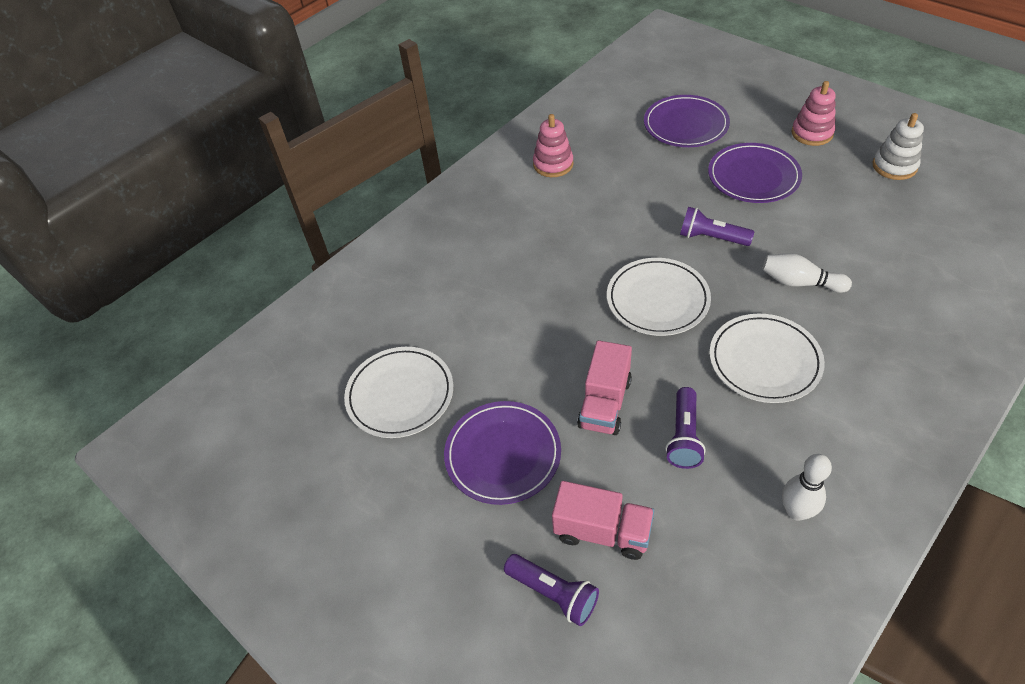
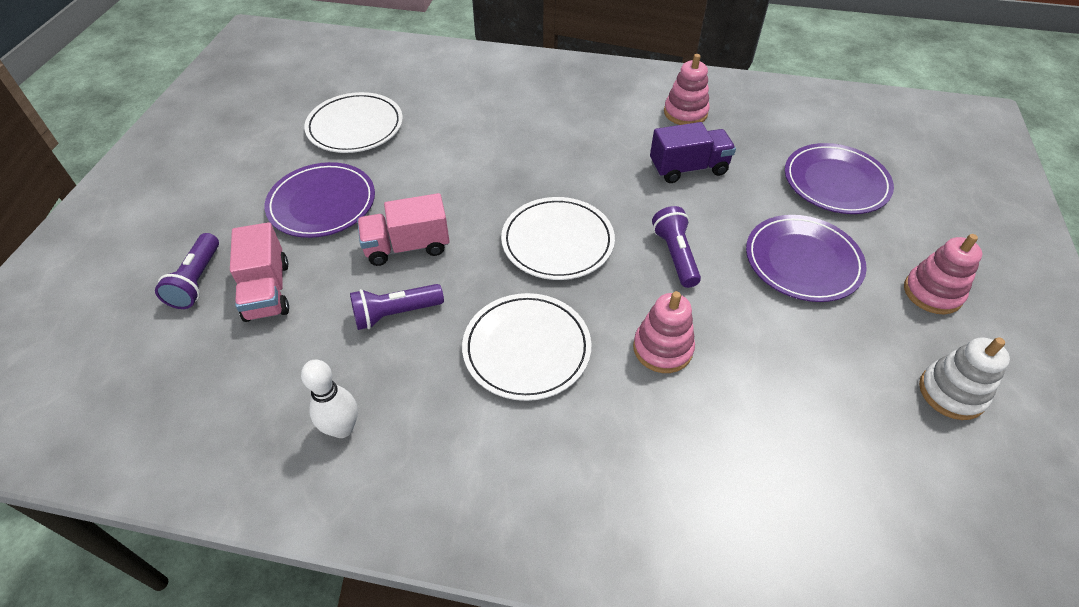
camera: 55 degrees right, 0 degrees up
white bowling pin [762,253,852,293] -> pink stacking toy [633,291,695,373]
none -> purple truck [650,122,736,183]

